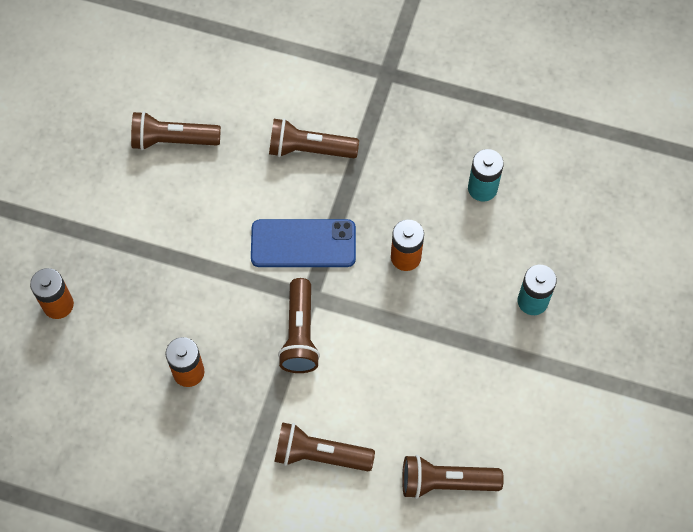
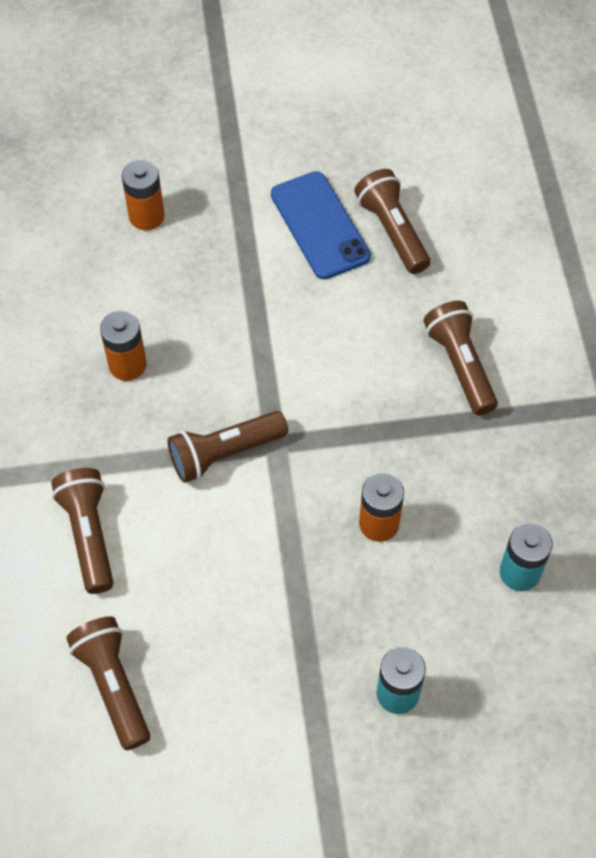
camera: 65 degrees right, 5 degrees down
blue phone [251,219,356,267] -> blue phone moved to [271,171,371,280]

